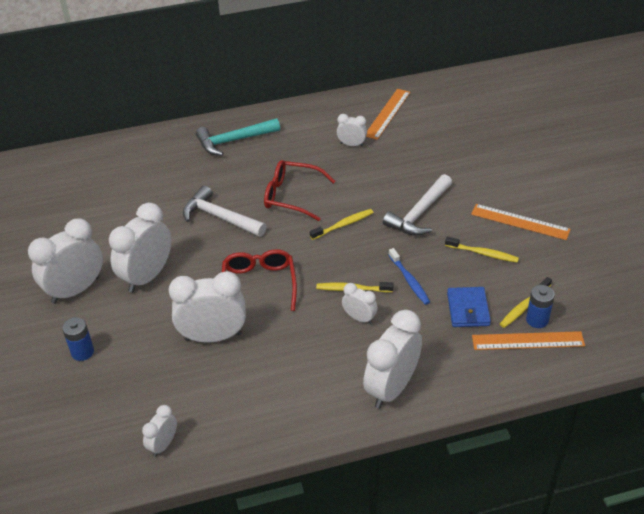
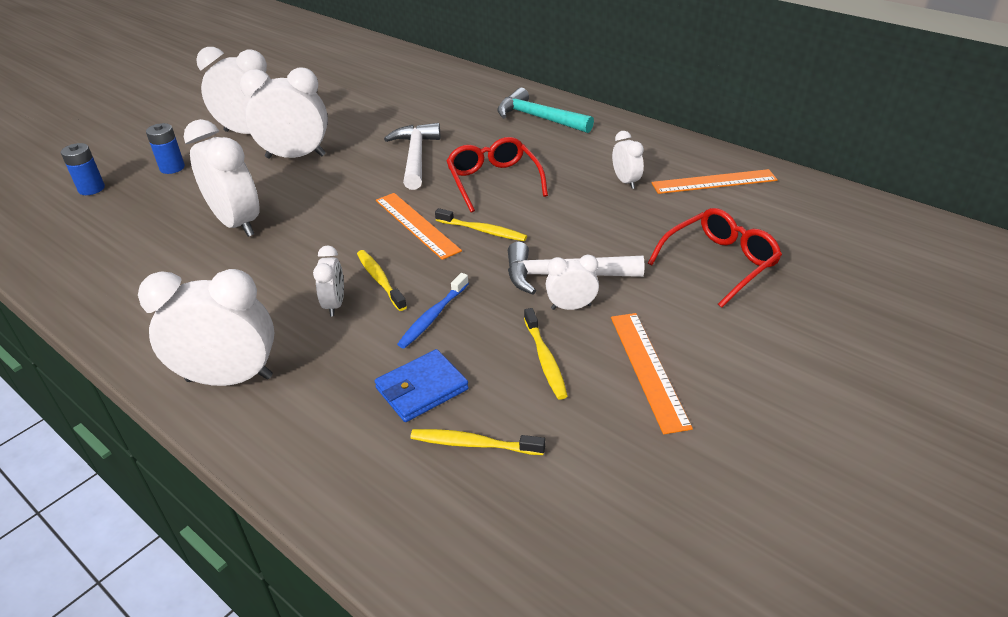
camera: 55 degrees right, 5 degrees down
white clock [142,405,177,457] -> white clock moved to [546,255,599,310]
red glasses [222,249,297,311] -> red glasses moved to [648,208,782,308]
orange ruler [472,331,585,350] -> orange ruler moved to [376,193,462,260]
blue battery [526,285,555,328] -> blue battery moved to [61,143,105,195]

